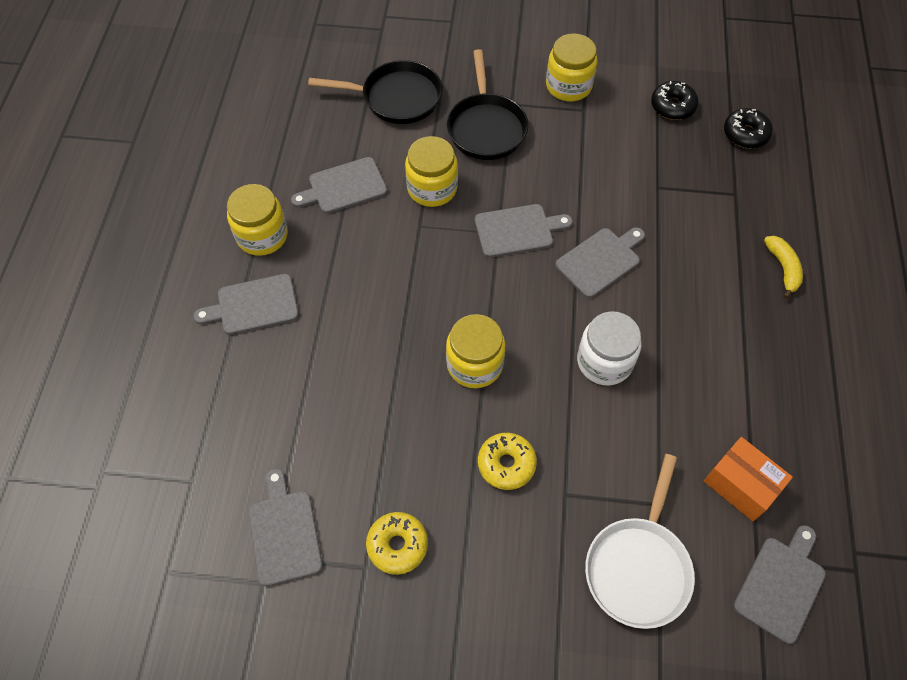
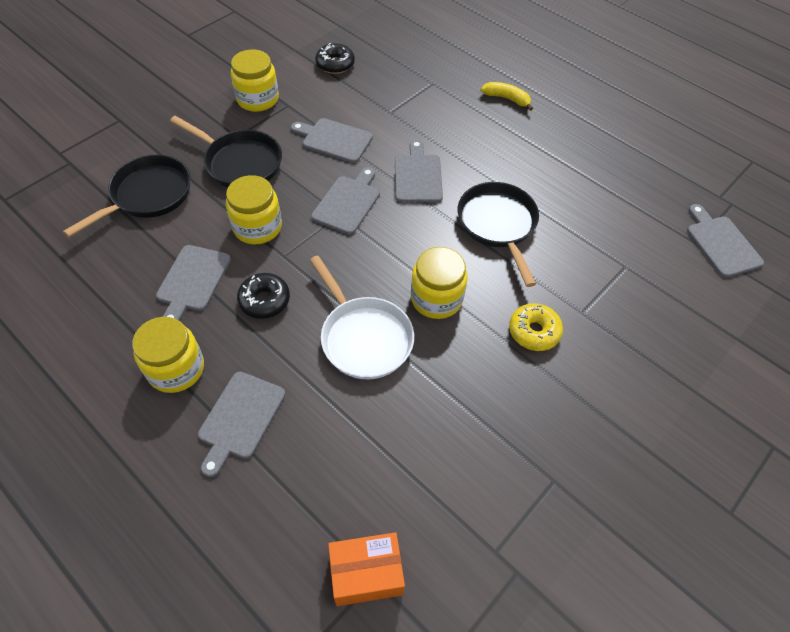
camera: 55 degrees left, 5 degrees down
grey cutting board [248,469,323,586] -> grey cutting board moved to [291,118,373,163]
yellow donut [366,512,428,575] -> none
white jar [577,311,641,385] -> black pan [458,182,539,287]
white pan [585,454,695,629] -> white pan moved to [309,256,414,379]
orange box [704,437,793,521] -> orange box moved to [328,532,405,606]
black donut [724,108,773,148] -> black donut moved to [237,273,290,319]

